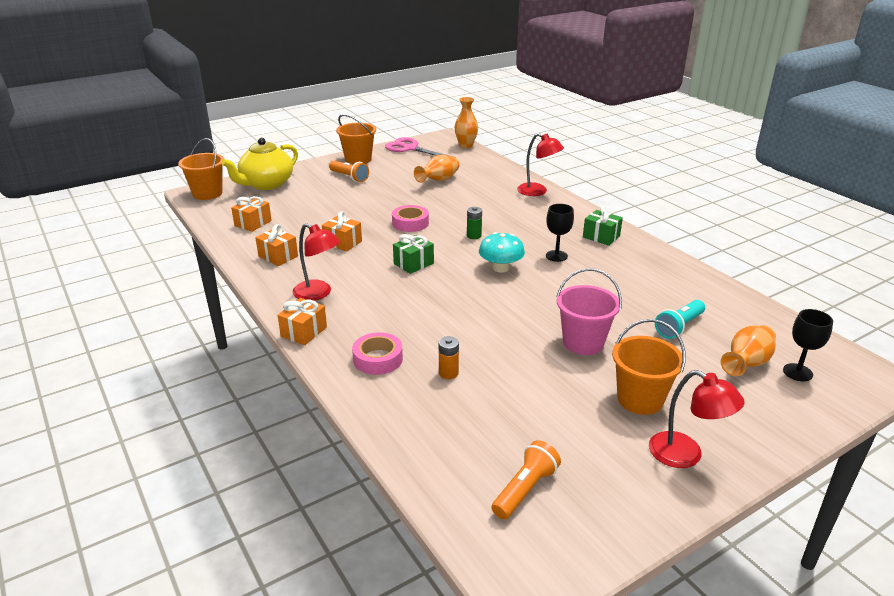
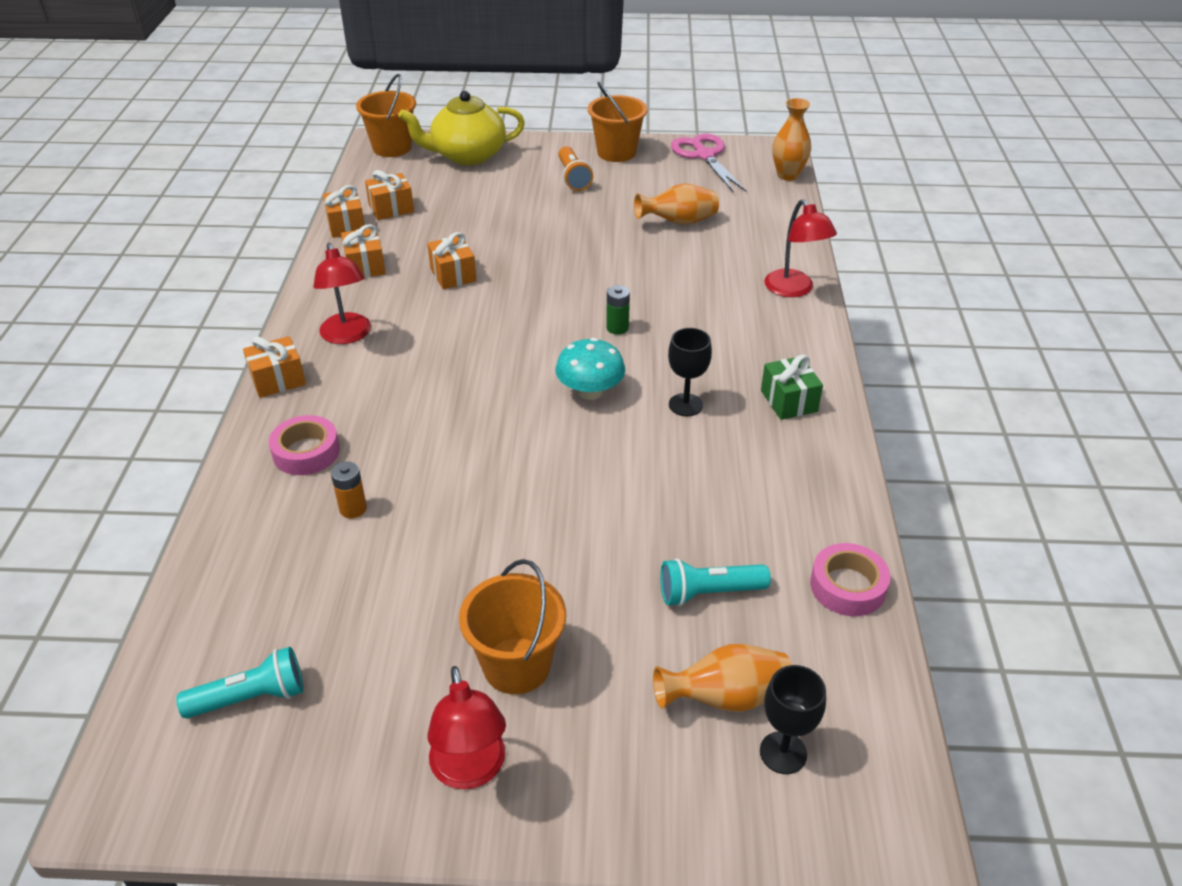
camera: 35 degrees right, 10 degrees up
pink tape [392,205,429,232] -> pink tape moved to [810,543,890,616]
green gift [393,234,434,274] -> none
orange flashlight [491,440,561,519] -> turquoise flashlight [176,647,303,719]
pink bucket [556,268,622,355] -> none
none -> orange gift [323,185,365,238]

